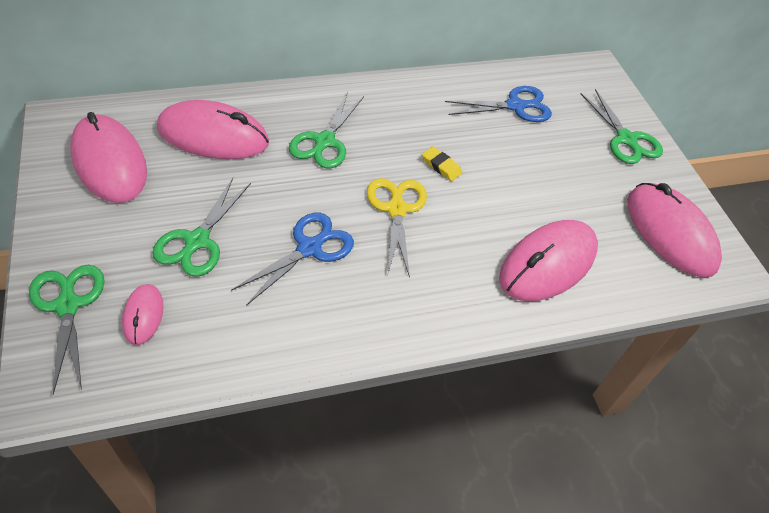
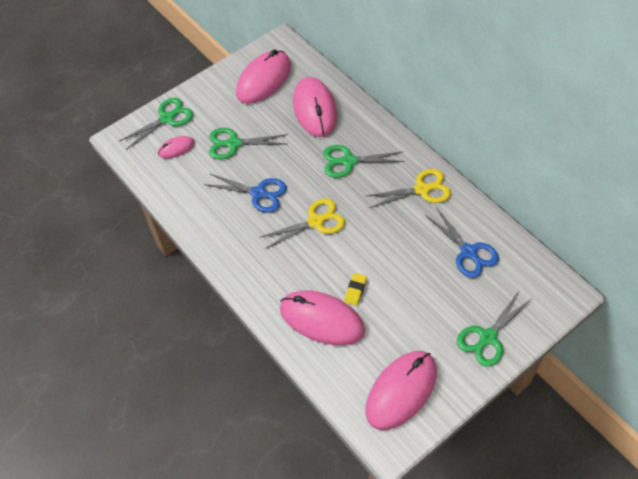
camera: 75 degrees right, 5 degrees up
yellow eraser [422,146,462,181] -> yellow eraser moved to [344,273,367,306]
none -> yellow scissors [367,169,451,208]

